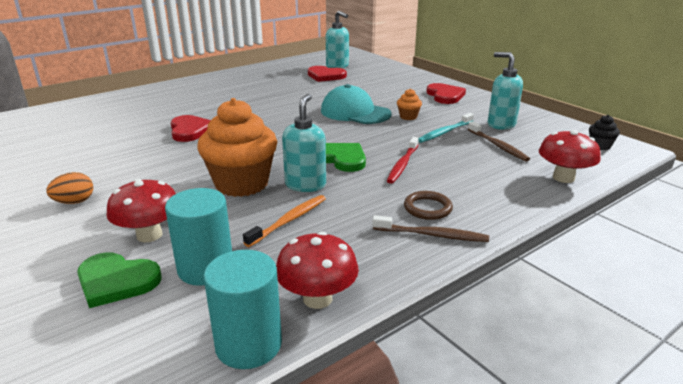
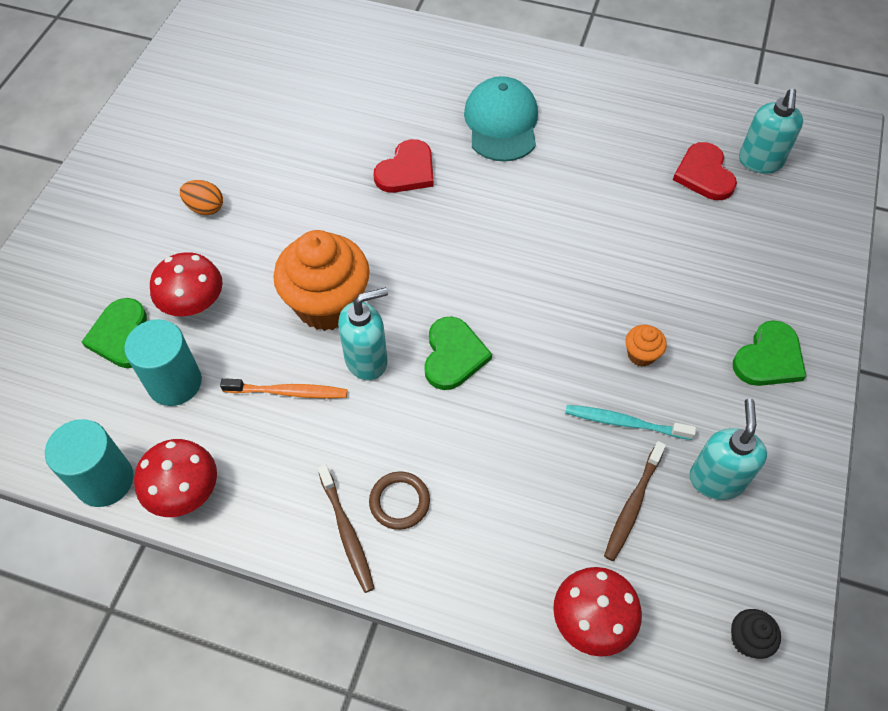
camera: 55 degrees right, 30 degrees up
turquoise cap [321,84,392,124] -> turquoise cap moved to [464,76,538,162]
red toothbrush [387,137,419,184] -> none
red heart [426,83,466,104] -> green heart [733,320,806,386]

